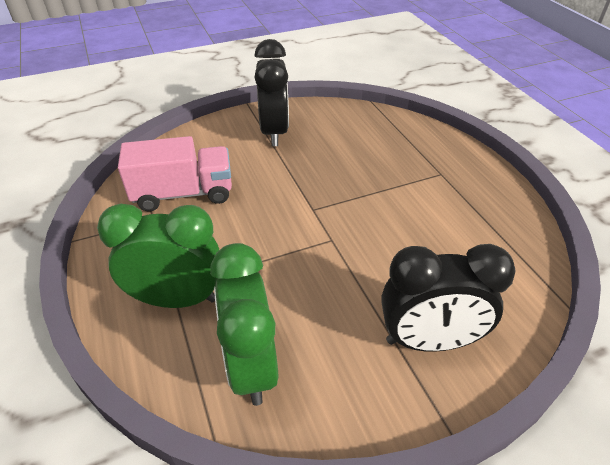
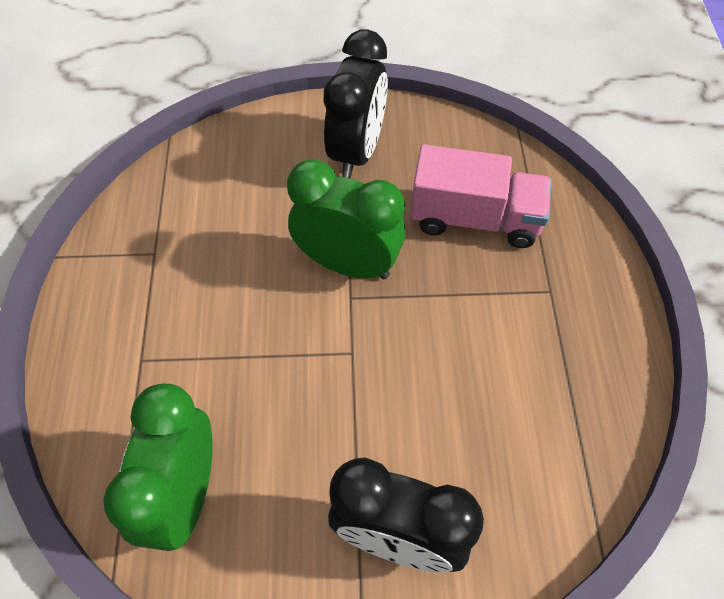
camera: 20 degrees right, 15 degrees up
green clock [97,204,219,308] -> green clock moved to [287,159,405,279]
pink truck [118,136,232,211] -> pink truck moved to [410,144,551,248]

